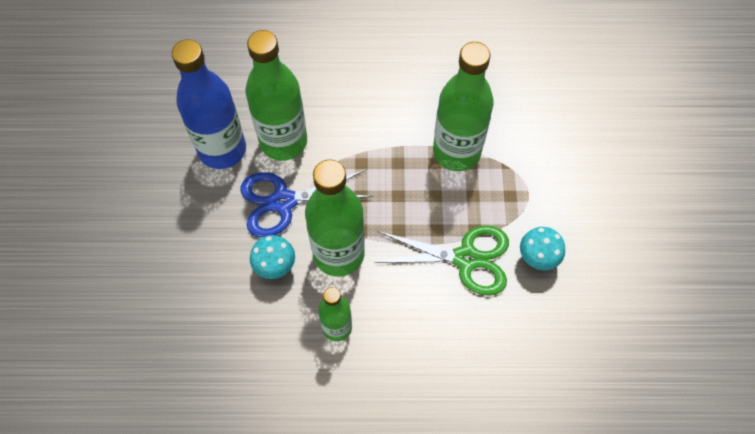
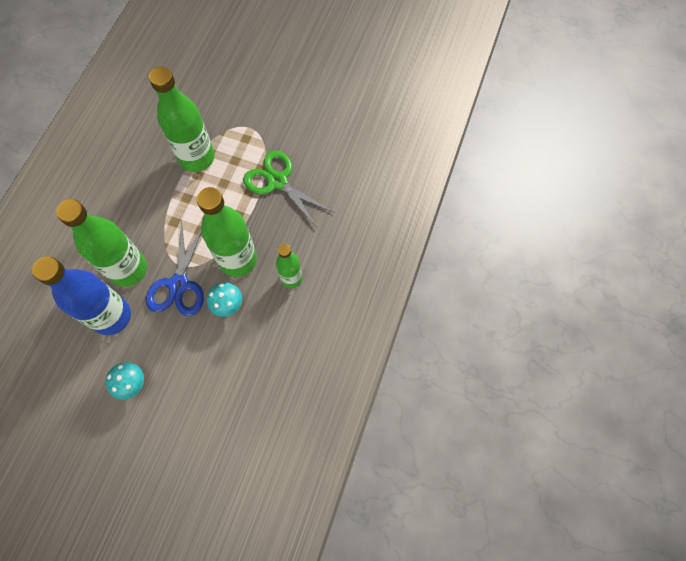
camera: 70 degrees left, 5 degrees up
green scissors [374,226,509,296] -> green scissors turned 75 degrees counterclockwise [243,151,334,229]
turquoise mushroom [520,227,565,270] -> turquoise mushroom moved to [105,362,144,400]

